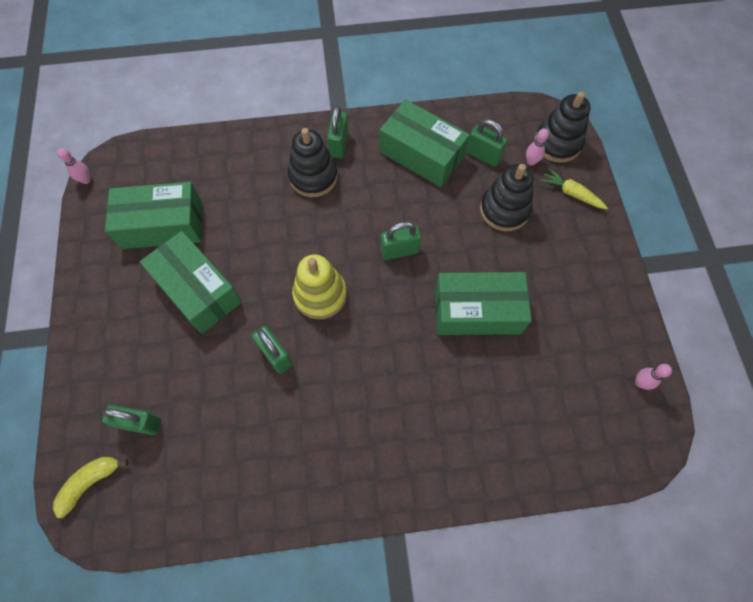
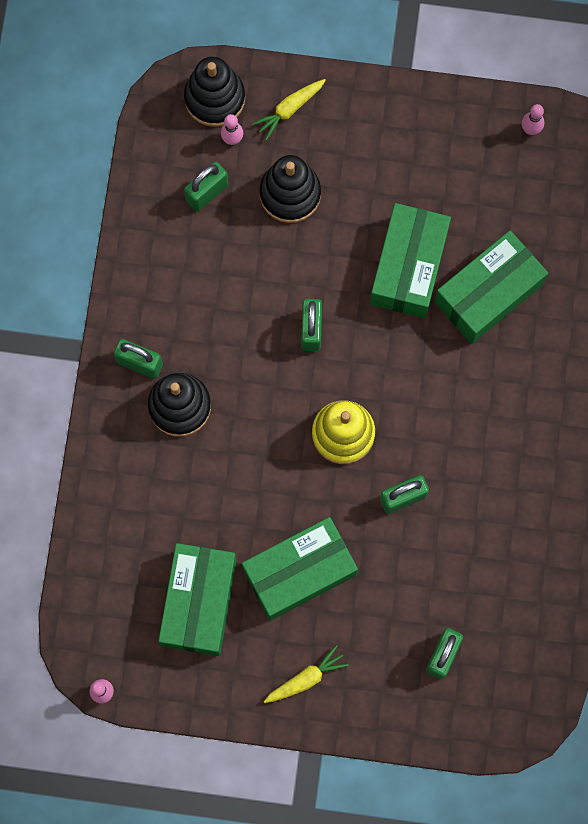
camera: 75 degrees left, 10 degrees up
yellow banana [53,457,128,518] -> none
green box [379,99,470,187] -> green box moved to [434,231,548,344]
none -> yellow carrot [264,645,349,703]

